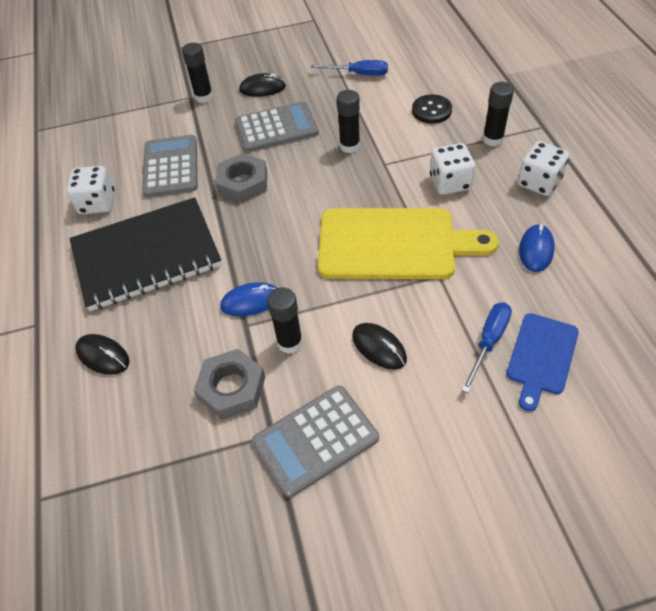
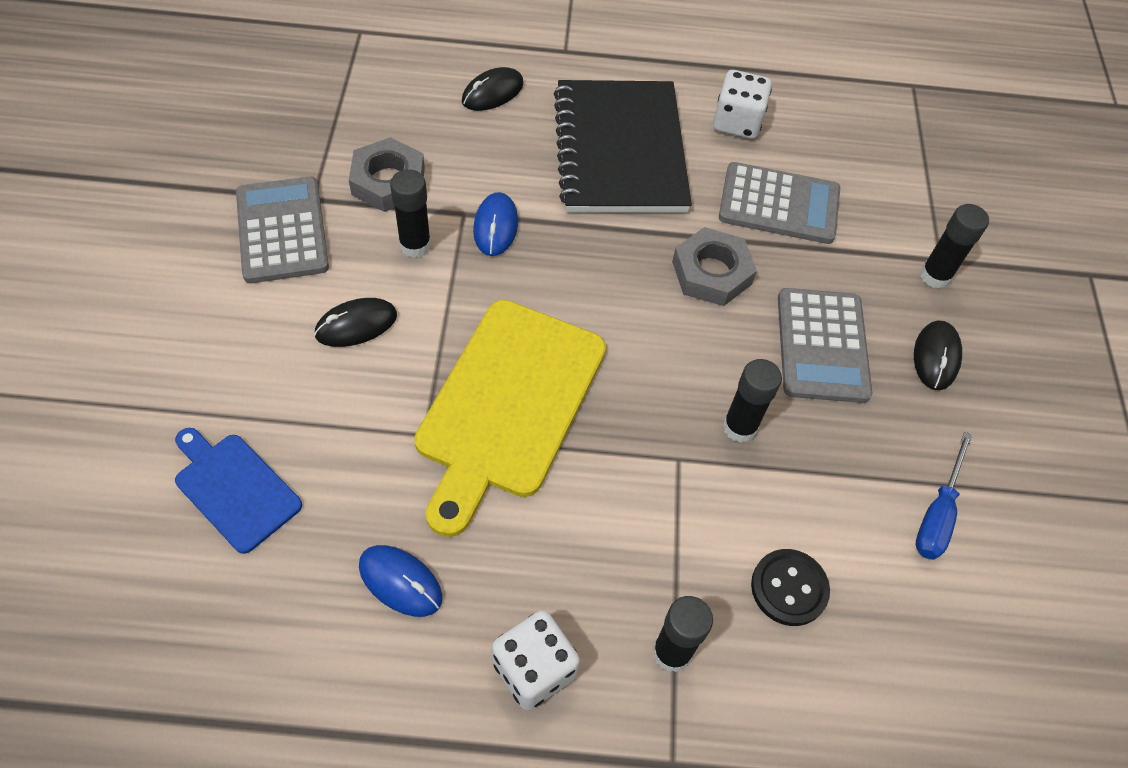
camera: 100 degrees right, 5 degrees up
white dice [430,143,475,195] -> none
blue screwdriver [462,302,512,393] -> none

